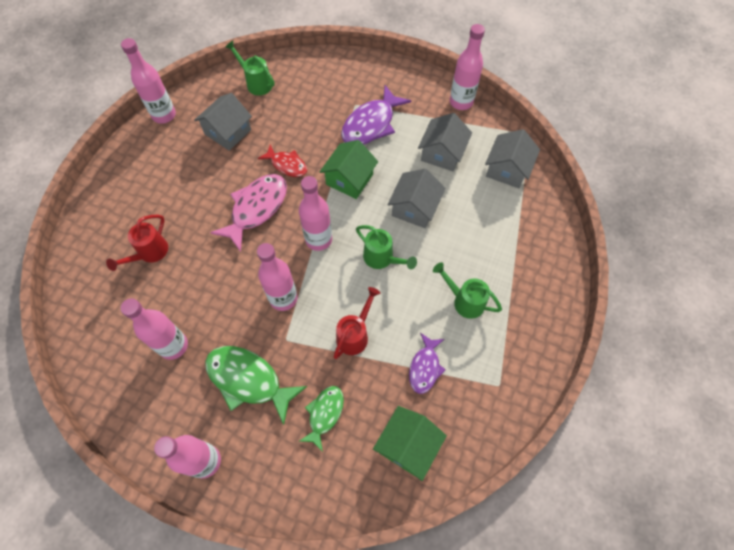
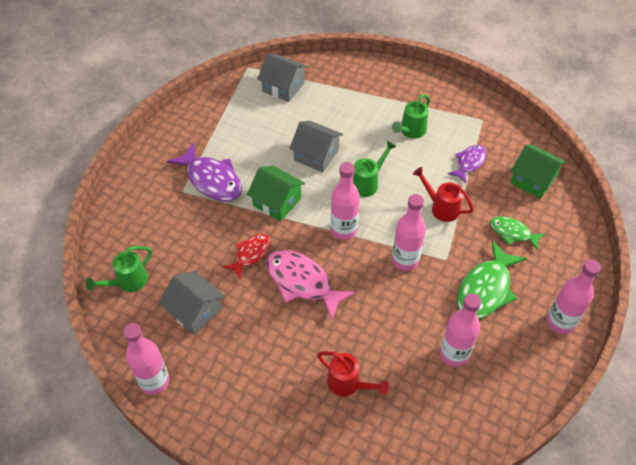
camera: 85 degrees left, 10 degrees down
purple fish [409,333,446,394] -> purple fish turned 75 degrees counterclockwise [448,145,487,183]
grey house [418,113,472,171] -> none
pink bottle [450,24,485,110] -> none

